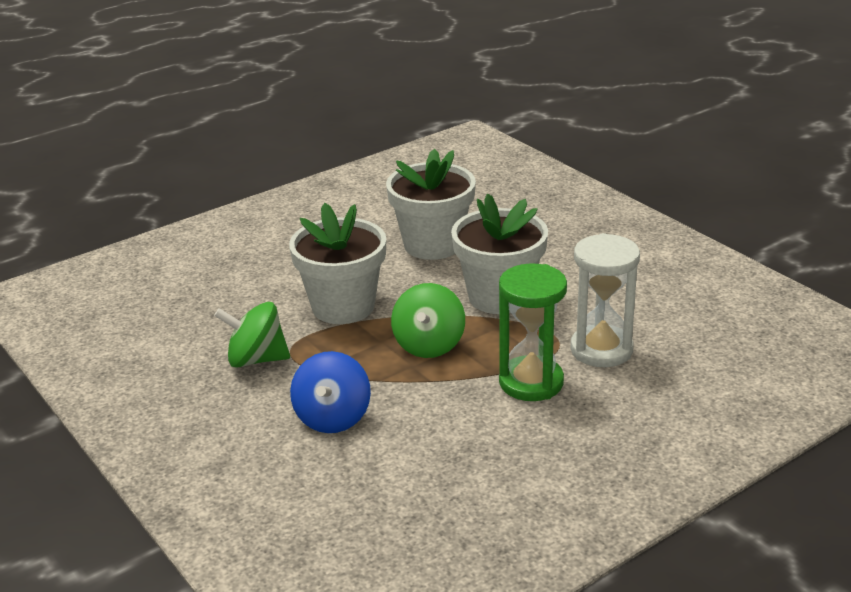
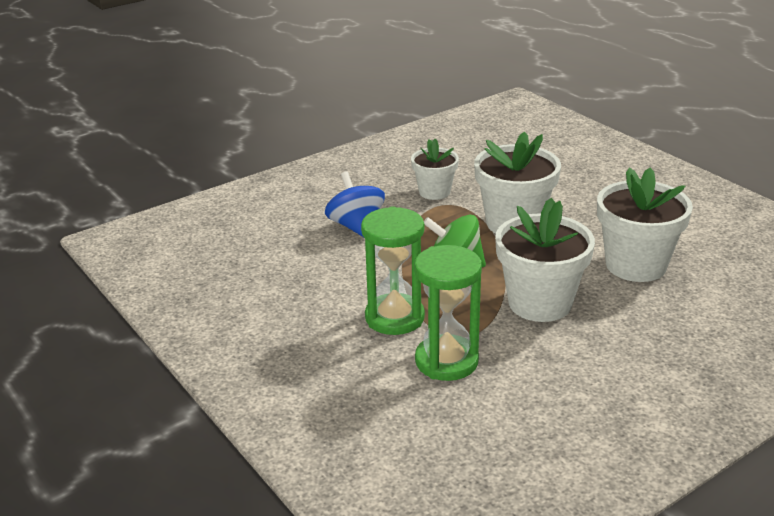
camera: 90 degrees right, 0 degrees up
green spinning top [214,302,290,368] -> white flower pot [411,139,459,200]
blue spinning top [290,351,371,433] -> blue spinning top turned 60 degrees clockwise [325,171,385,237]
white hourglass [570,233,640,367] -> green hourglass [414,245,482,381]

